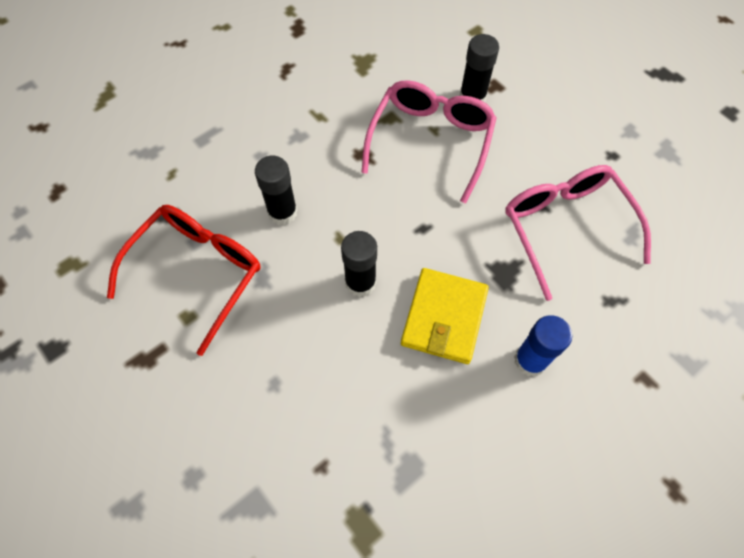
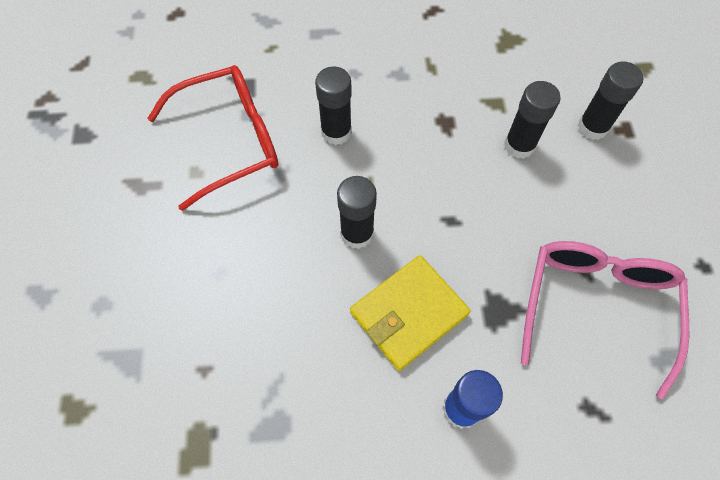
camera: 35 degrees right, 0 degrees up
pink glasses [361,80,497,203] -> black glue stick [504,81,561,159]

